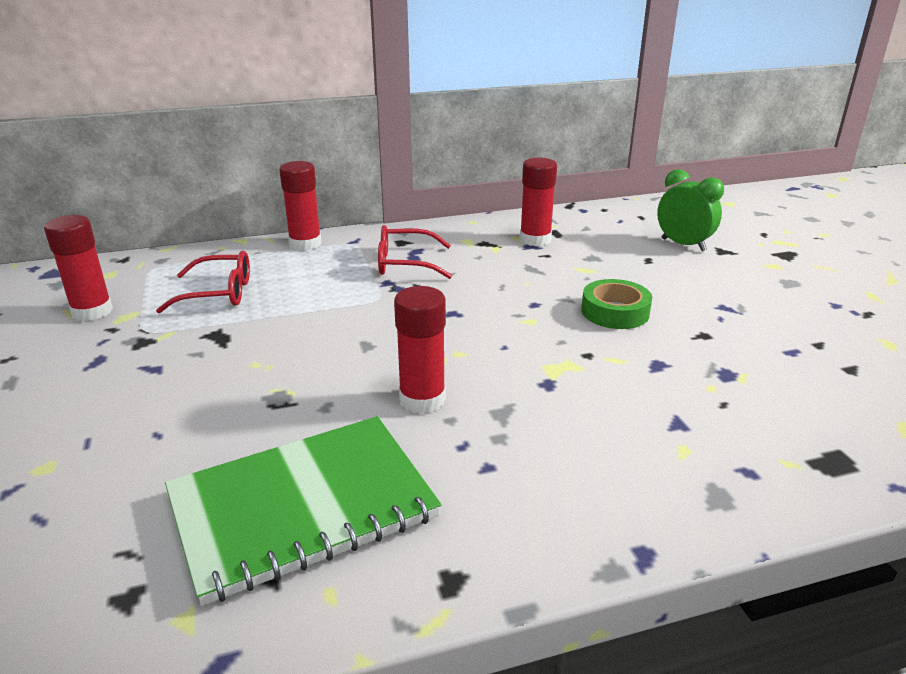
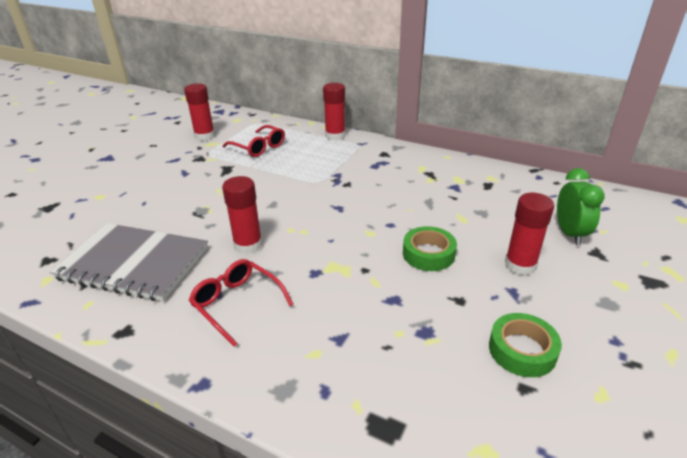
camera: 45 degrees right, 5 degrees up
green notebook [165,416,442,606] -> grey notebook [50,223,208,301]
red glasses [378,225,452,279] -> red glasses moved to [189,259,294,347]
red glue stick [520,158,557,246] -> red glue stick moved to [505,193,554,276]
none -> green tape [489,313,562,377]

